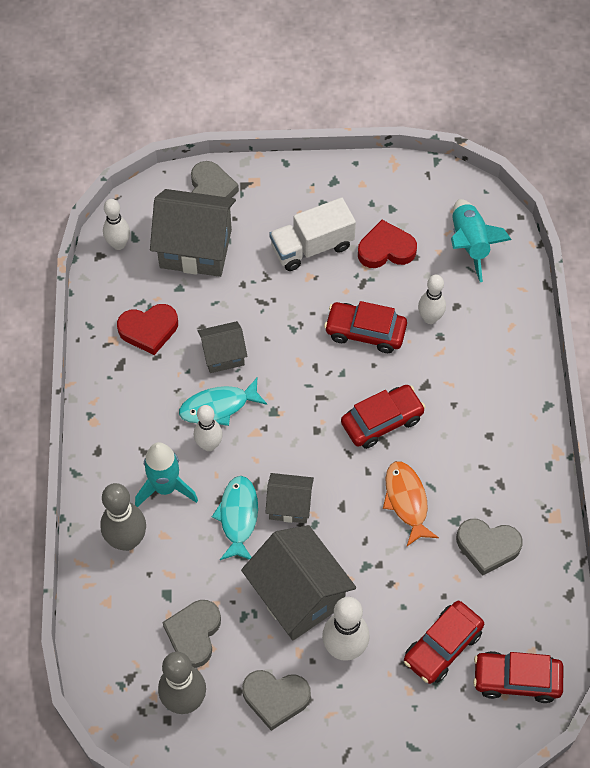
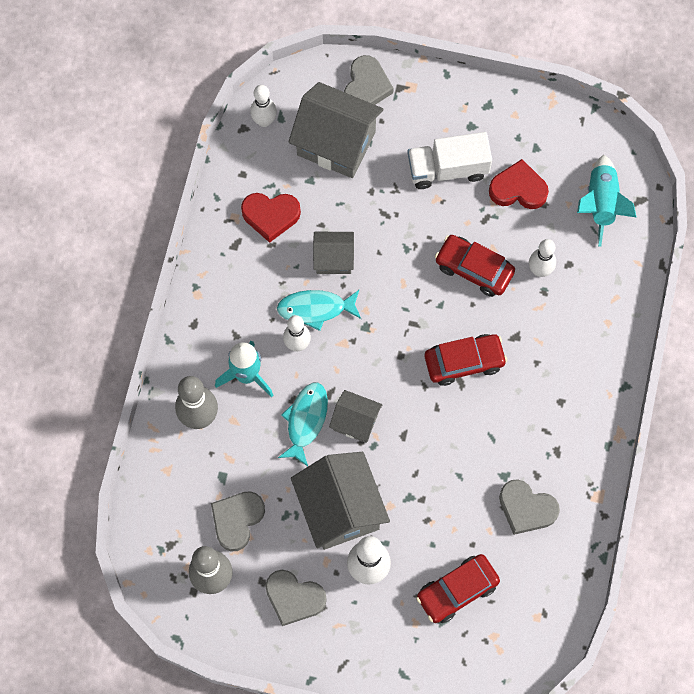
camera: 15 degrees right, 10 degrees up
orange fish [383,461,439,546] -> none
red car [473,651,563,703] -> none

